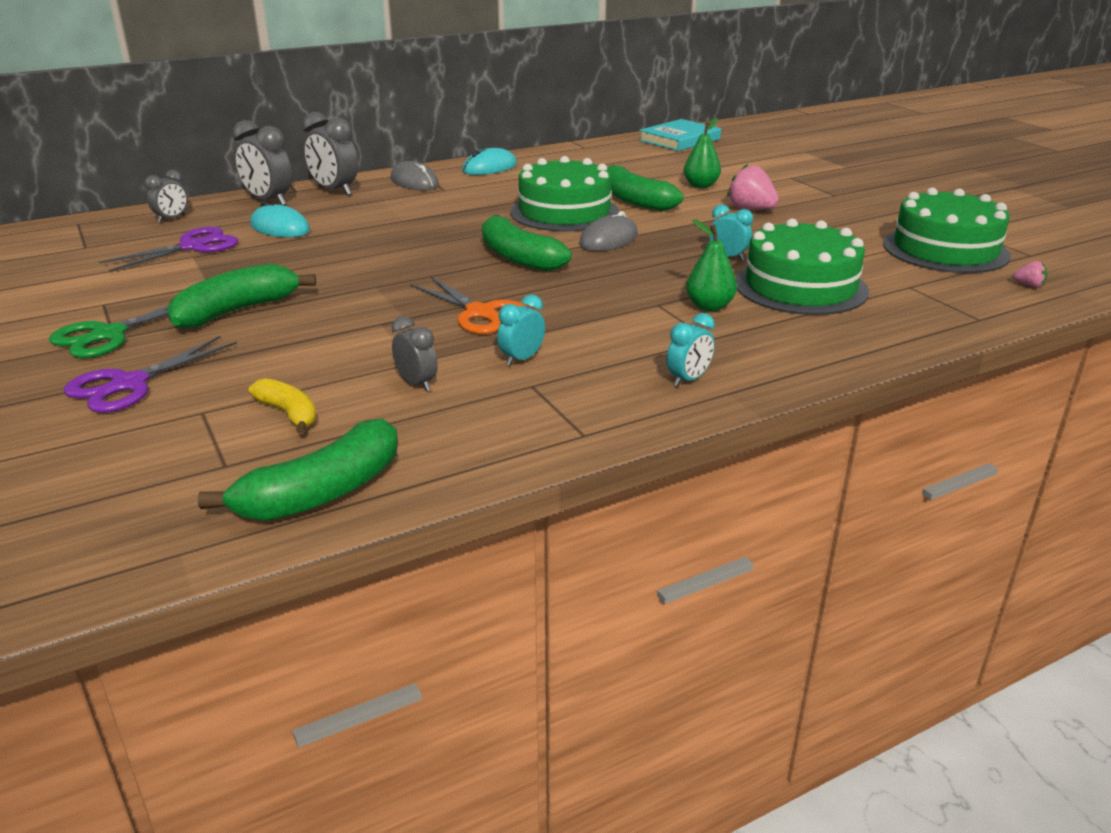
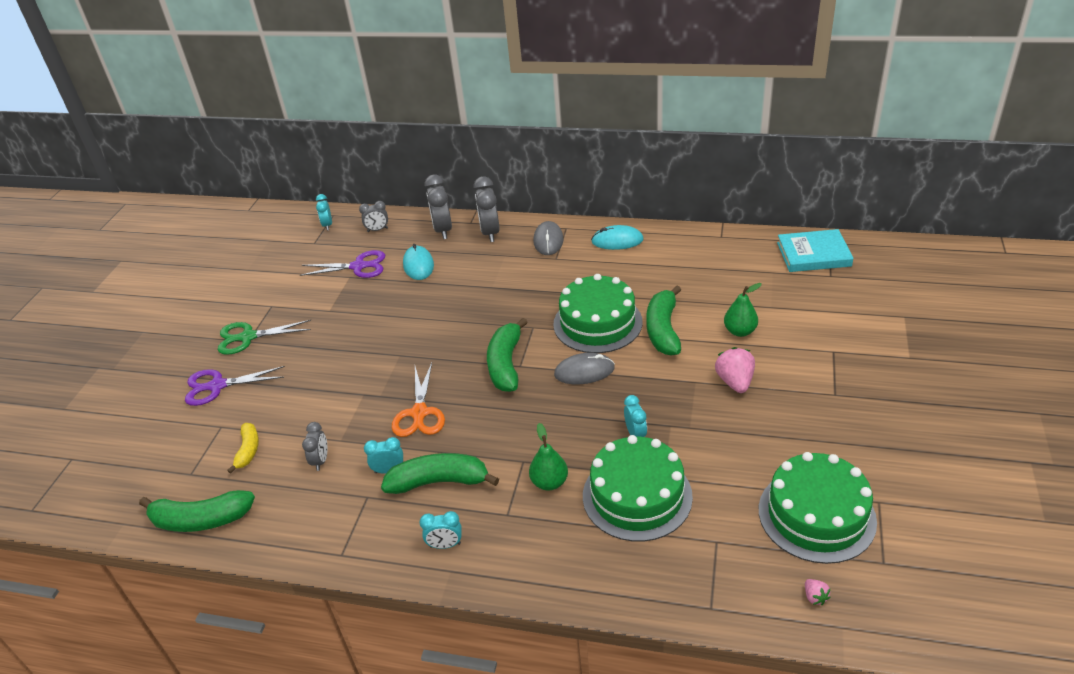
camera: 45 degrees right, 10 degrees up
green banana [167,264,316,329] -> green banana moved to [381,453,499,494]
none -> turquoise clock [316,194,332,230]

